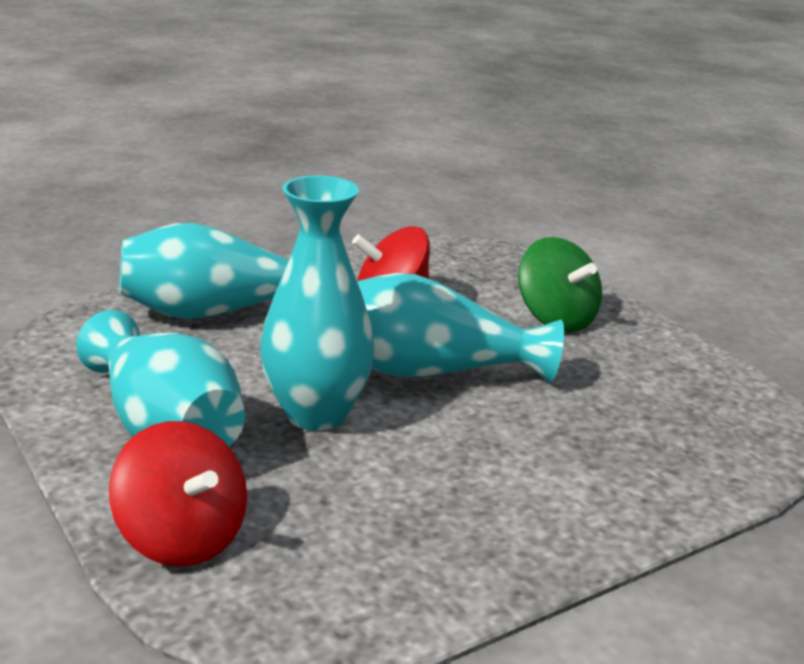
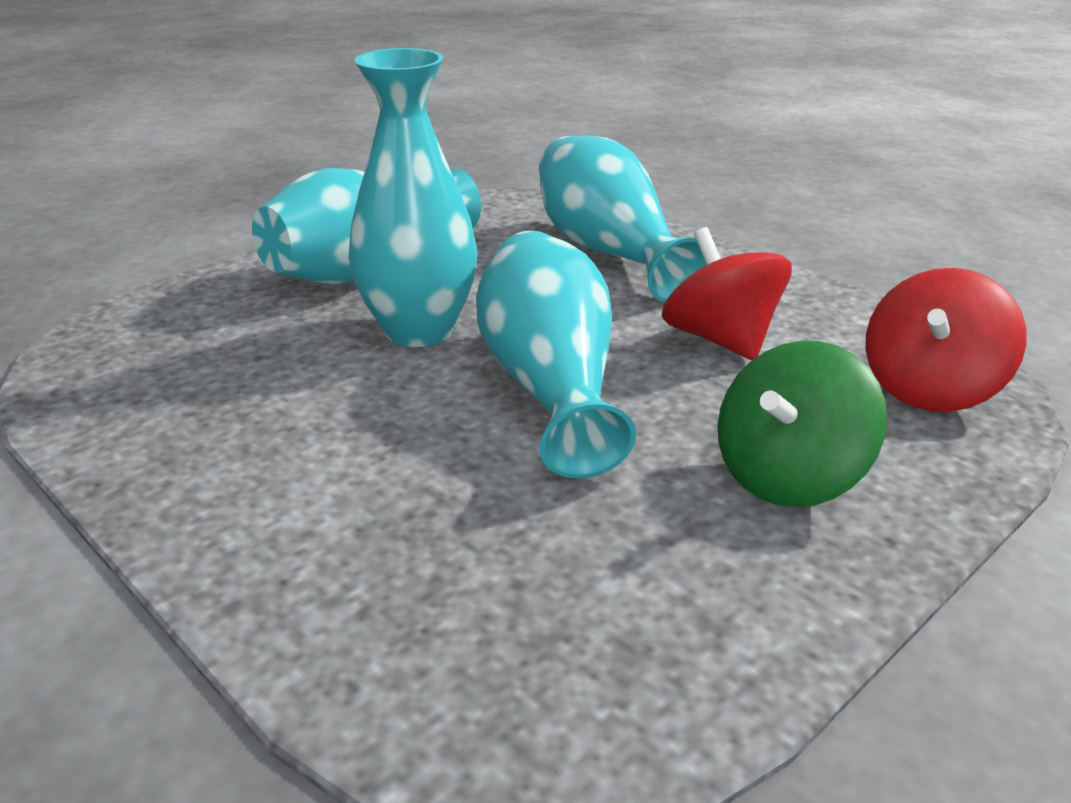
camera: 80 degrees right, 5 degrees up
red spinning top [109,421,247,567] -> red spinning top moved to [866,268,1027,412]

